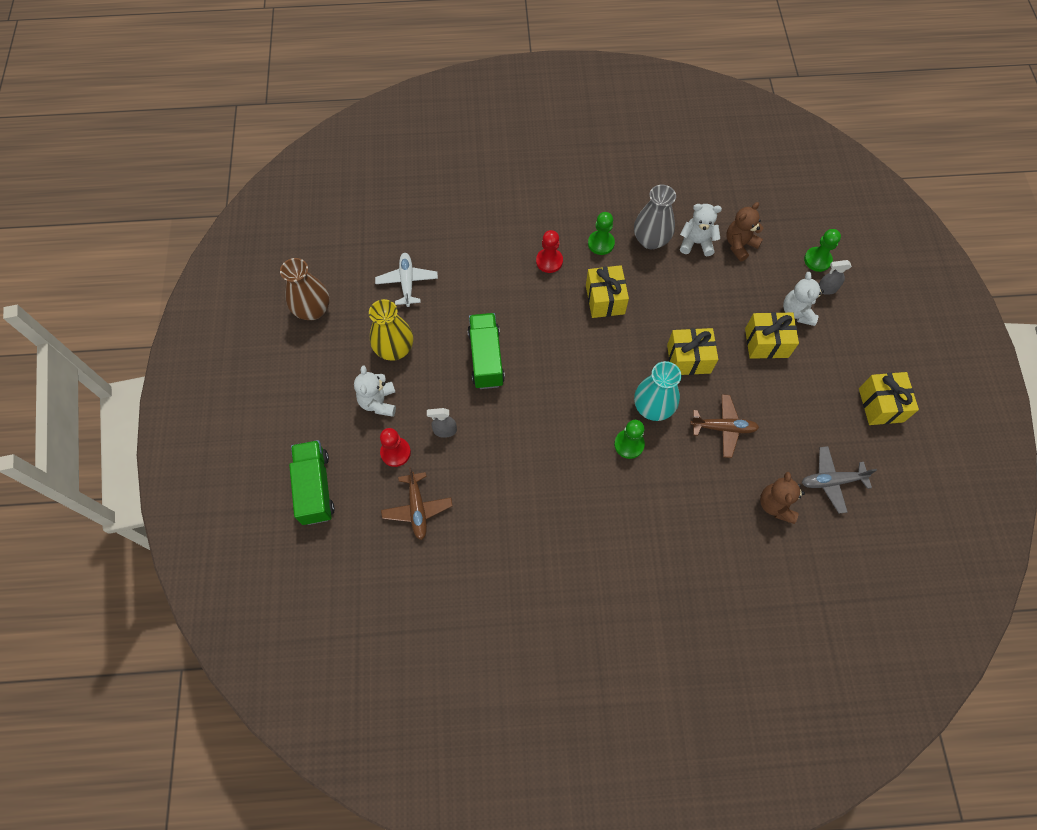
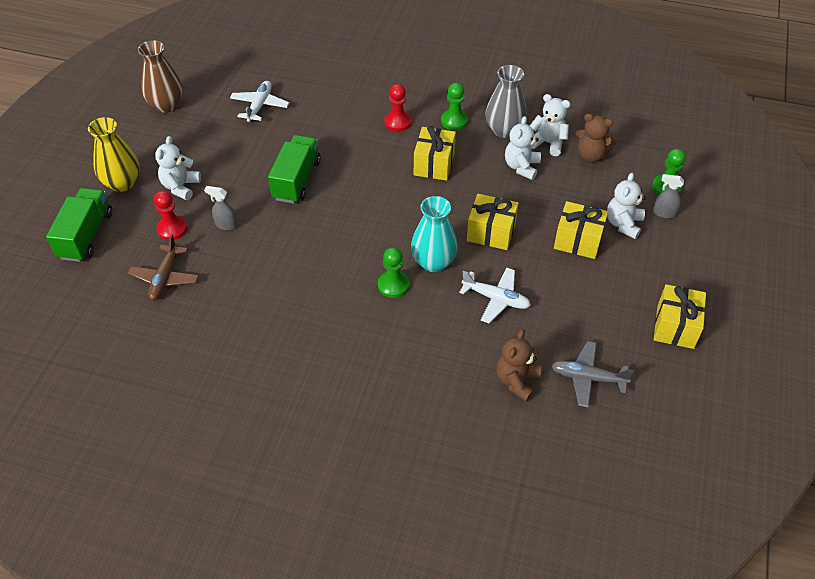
camera: 20 degrees right, 15 degrees down
yellow vase [369,299,413,361] -> yellow vase moved to [88,117,139,192]
brown plane [690,394,759,458] -> white plane [459,268,531,323]
brown teddy bear [726,202,763,261] -> brown teddy bear turned 135 degrees counterclockwise [576,113,616,162]
none -> white teddy bear [505,116,541,180]

